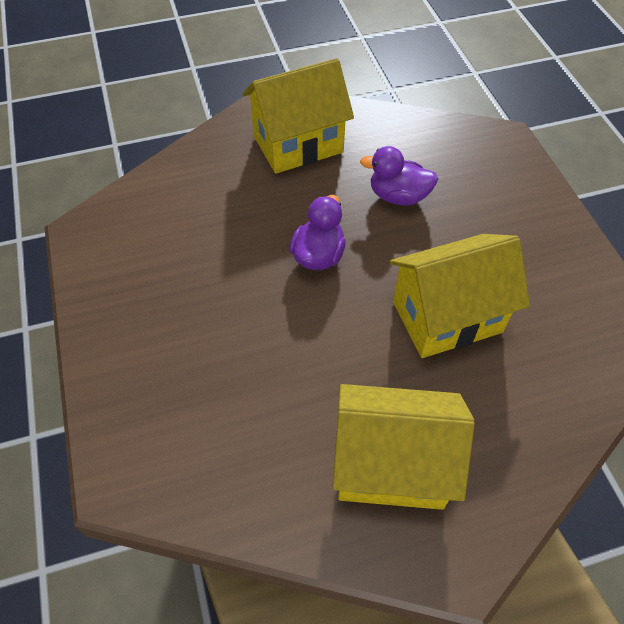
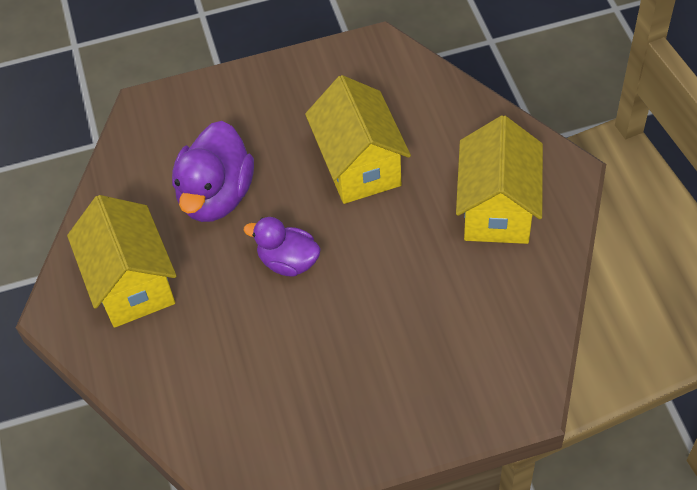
camera: 85 degrees left, 0 degrees up
purple duck [360,146,438,206] -> purple duck [172,121,254,222], size x1.60

